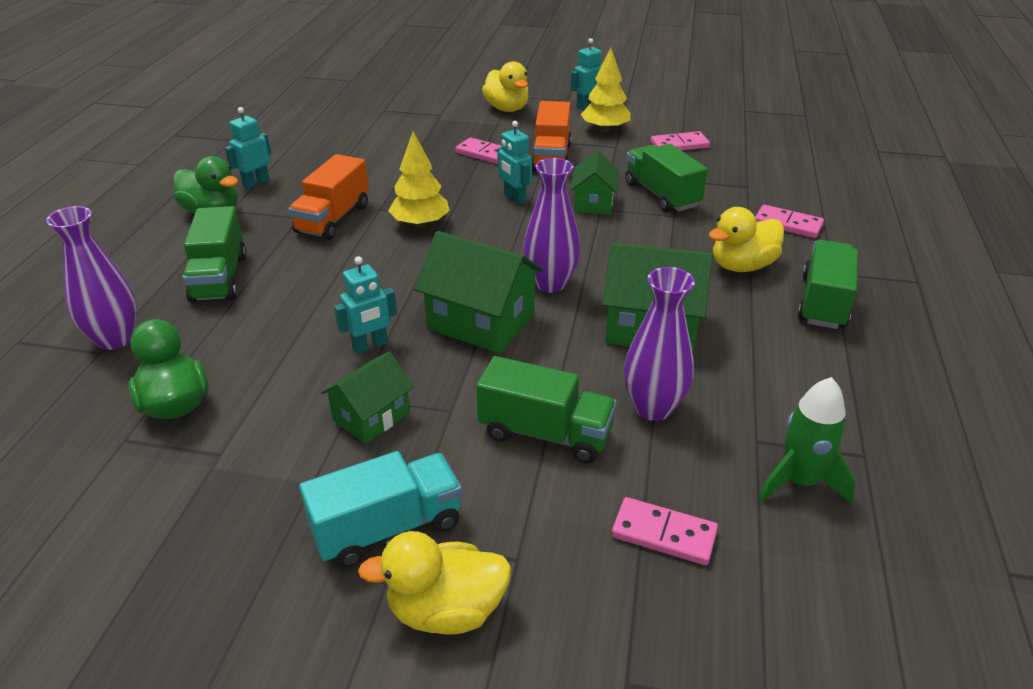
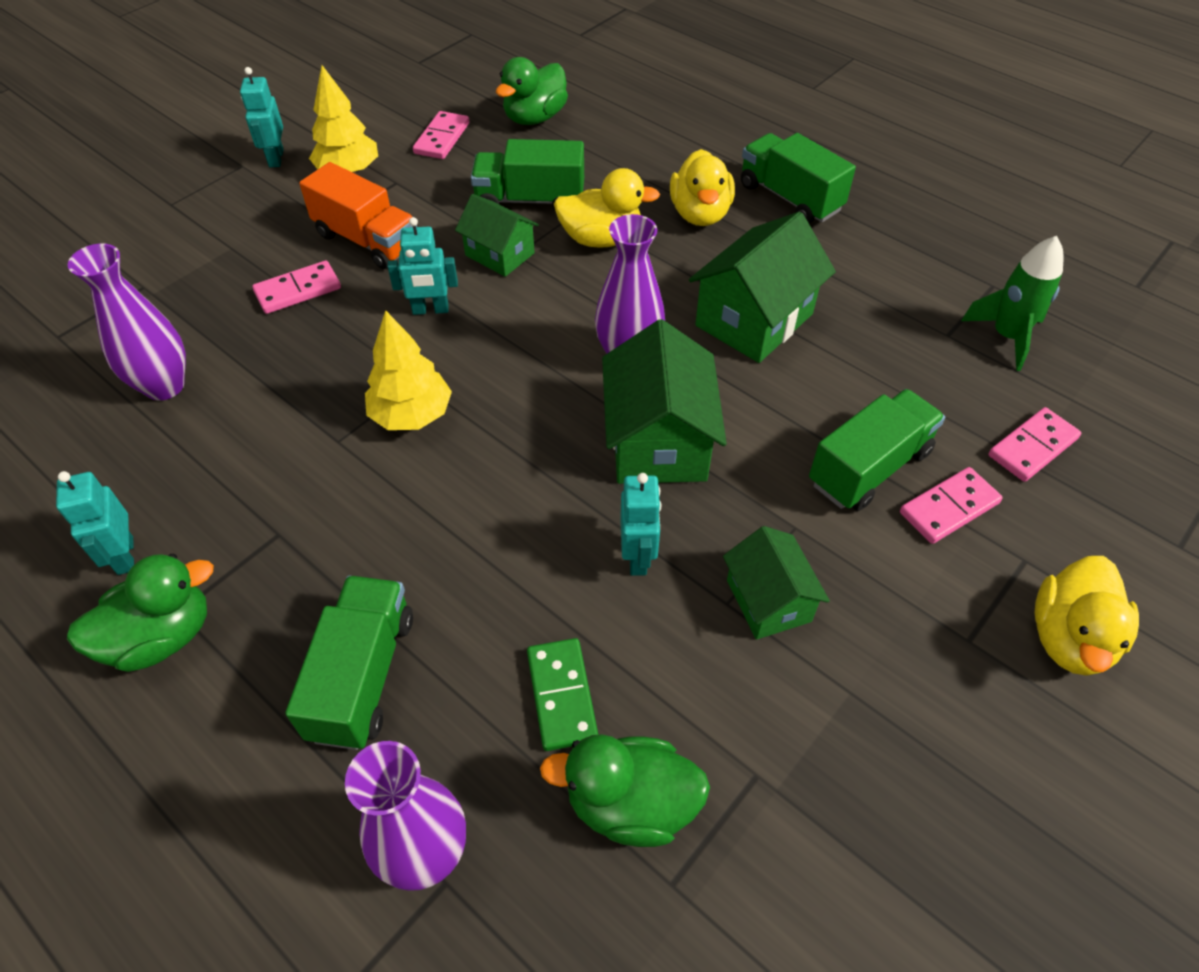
camera: 60 degrees left, 15 degrees up
green truck [183,206,247,303] -> green truck turned 105 degrees counterclockwise [285,576,413,750]
orange truck [289,154,369,240] -> none
turquoise truck [299,451,462,568] -> none
green house [414,231,544,354] -> green house turned 60 degrees counterclockwise [602,319,727,484]
yellow duck [482,61,528,112] -> yellow duck moved to [554,168,660,248]
purple vase [624,267,695,421] -> purple vase moved to [68,244,186,400]
pink domino [755,205,824,238] -> pink domino moved to [900,467,1003,544]
none -> green duck [496,57,568,125]
none -> green domino [527,638,598,751]

